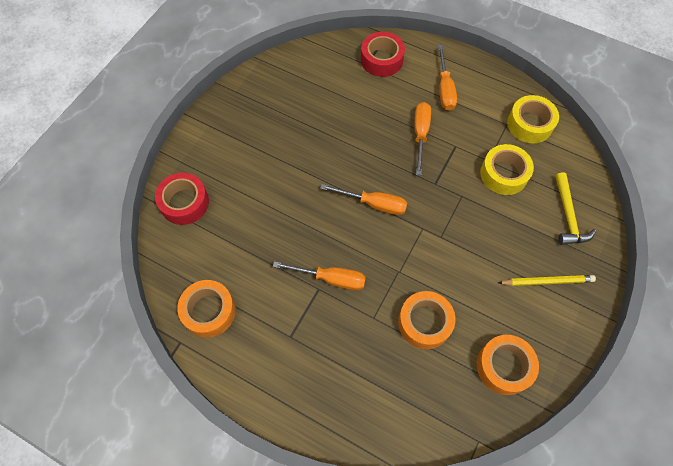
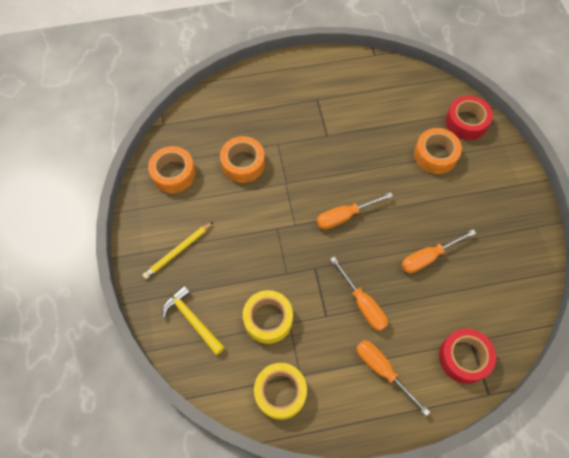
camera: 140 degrees right, 0 degrees up
orange tape [177,280,236,338] -> orange tape moved to [414,128,462,174]
orange screwdriver [273,261,366,290] -> orange screwdriver moved to [401,229,476,273]

